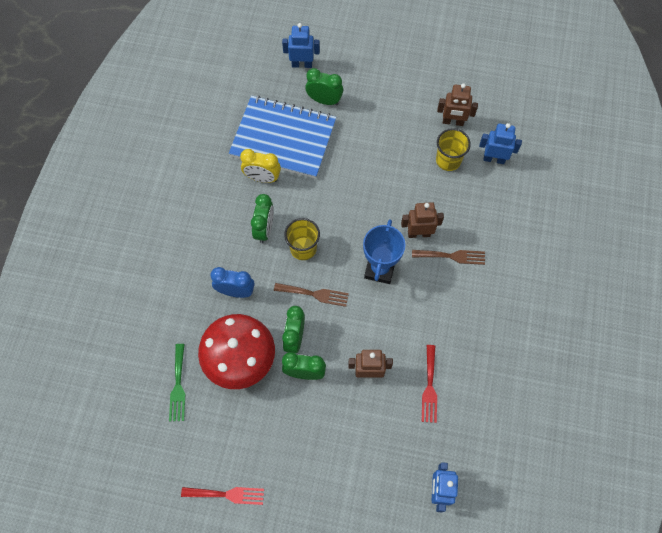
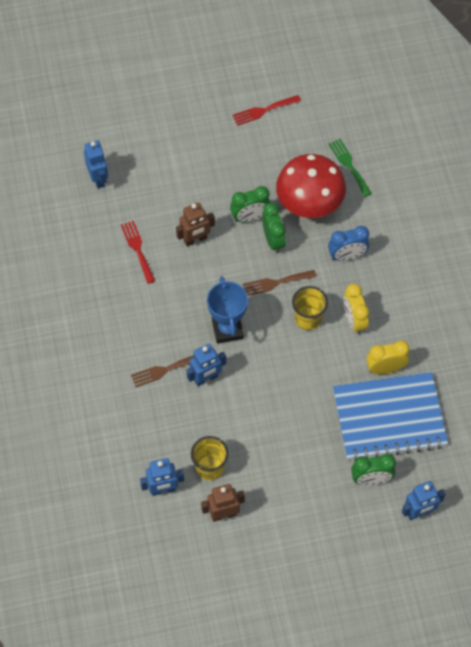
camera: 155 degrees right, 5 degrees down
green clock [251,194,274,243] -> yellow clock [343,284,369,334]
brown robot [401,202,444,238] -> blue robot [187,344,226,386]

